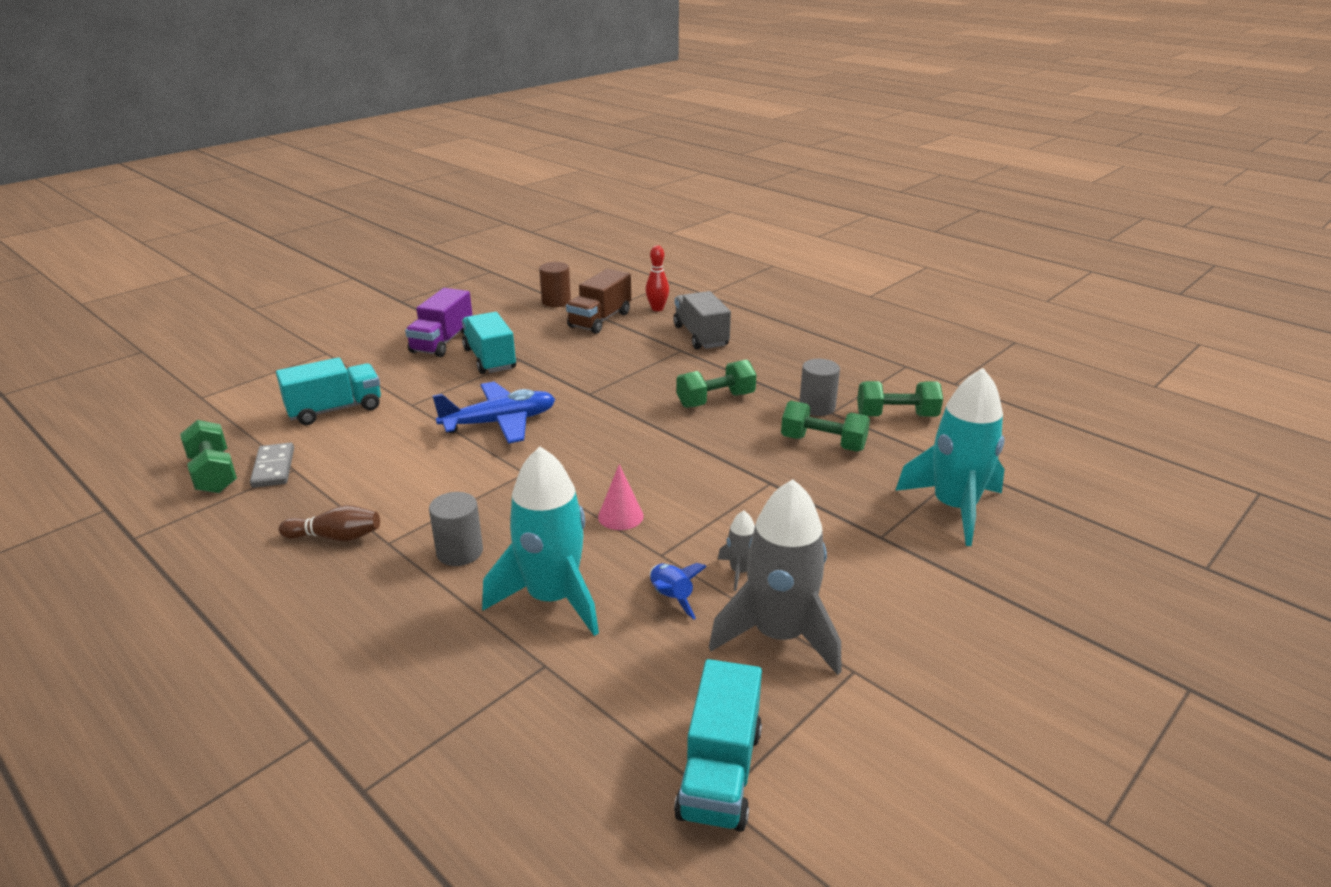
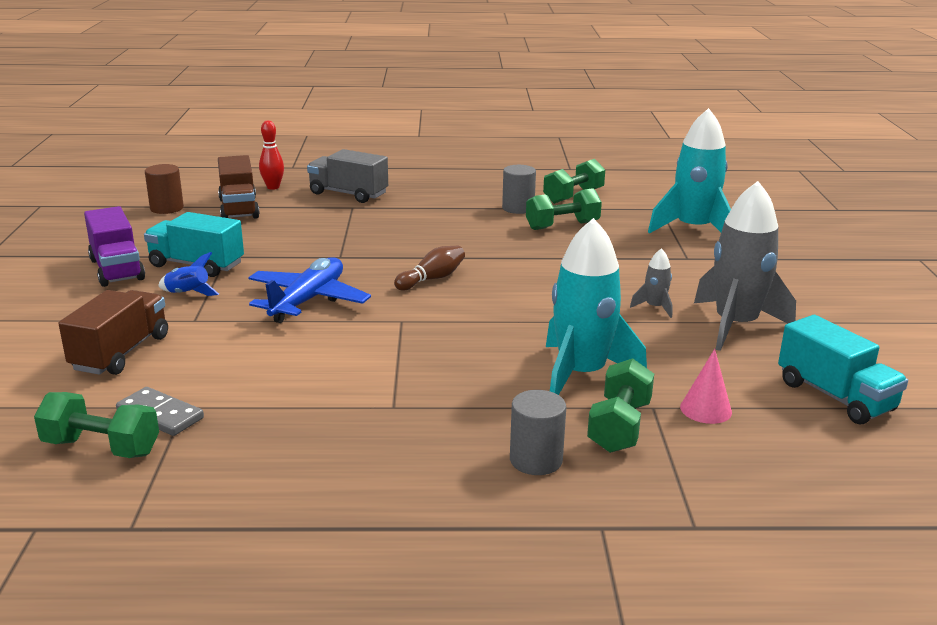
camera: 45 degrees left, 5 degrees down
turquoise truck [276,357,381,425] -> brown truck [59,290,168,375]
brown bowling pin [279,505,380,541] -> brown bowling pin moved to [394,246,465,291]
grey cylinder [429,492,483,566] -> grey cylinder moved to [510,390,566,475]
pink cone [598,464,644,530] -> pink cone moved to [680,349,732,424]
blue rocket [650,563,707,619] -> blue rocket moved to [159,252,219,296]
green dumbbell [676,359,757,408] -> green dumbbell moved to [587,358,654,453]

